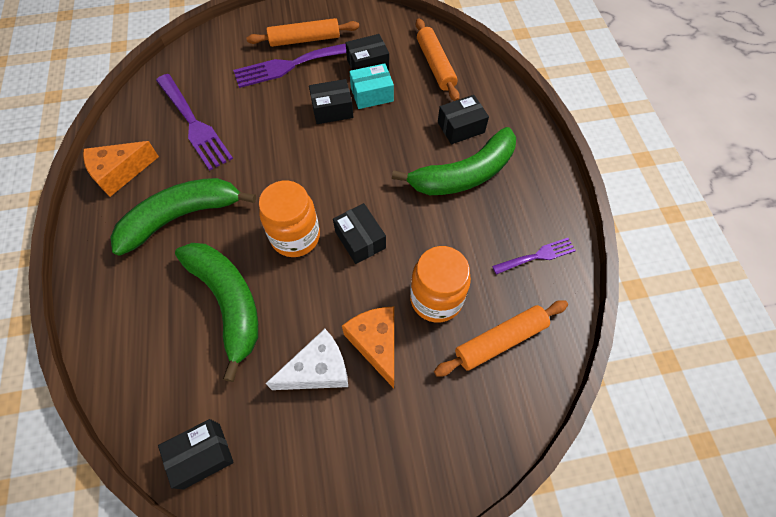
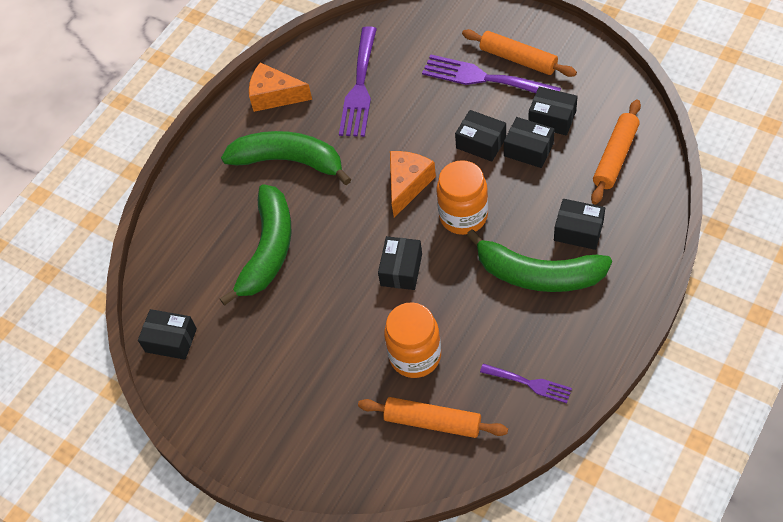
camera: 50 degrees right, 5 degrees down
orange jar [259,181,320,257] -> orange jar moved to [436,160,488,235]
white cheese [265,329,348,390] -> none
orange cheese [342,307,394,388] -> orange cheese moved to [390,151,436,218]
turquoise box [349,63,394,109] -> black box [504,117,555,168]

